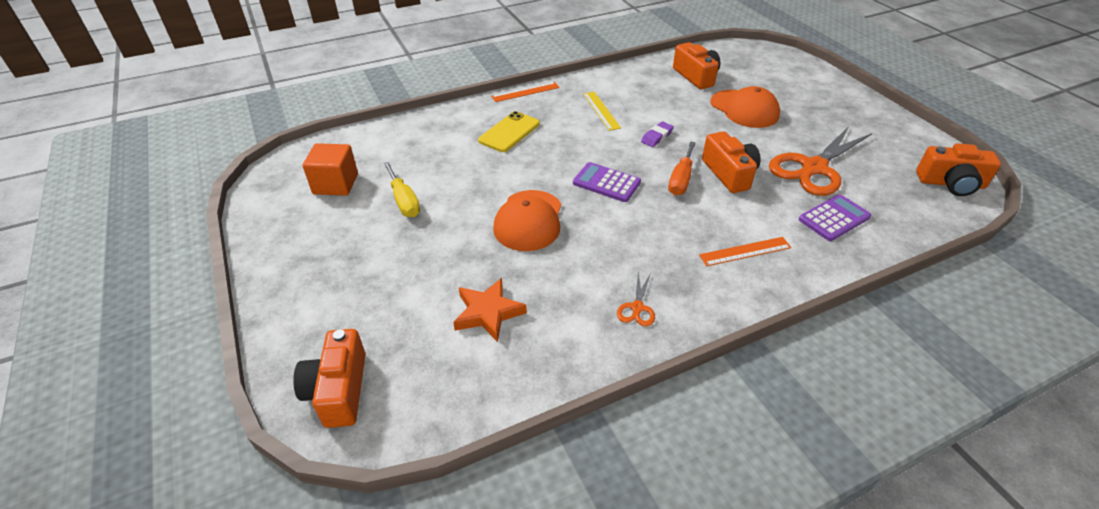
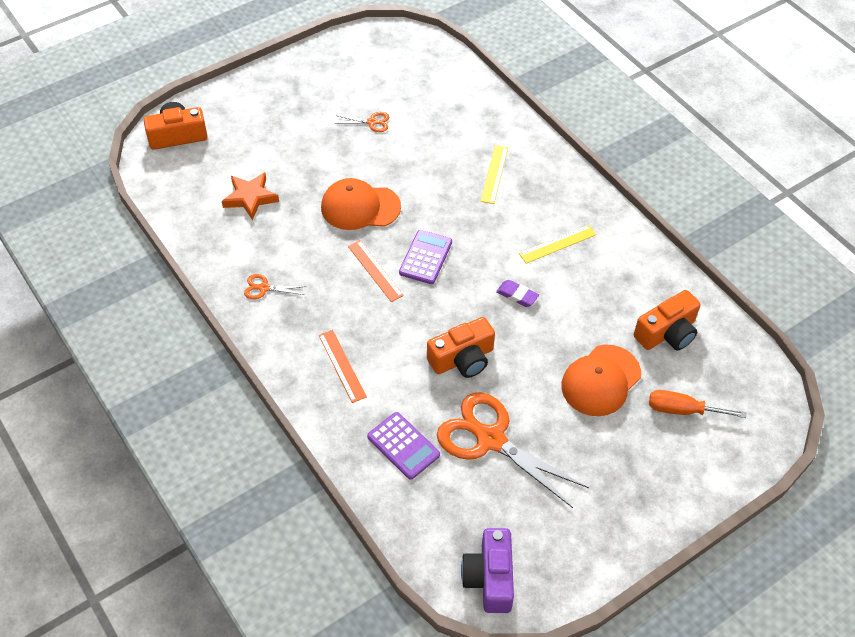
camera: 80 degrees right, 10 degrees up
orange cube [303,143,358,196] -> none
yellow screwdriver [383,162,420,217] -> orange scissors [336,112,389,132]
yellow phone [478,111,540,152] -> yellow ruler [480,145,508,204]
orange ruler [491,82,560,102] -> orange ruler moved to [348,240,404,302]
orange screwdriver [668,141,696,196] -> orange screwdriver moved to [649,390,746,418]
orange camera [916,143,1001,196] -> purple camera [461,528,514,613]

